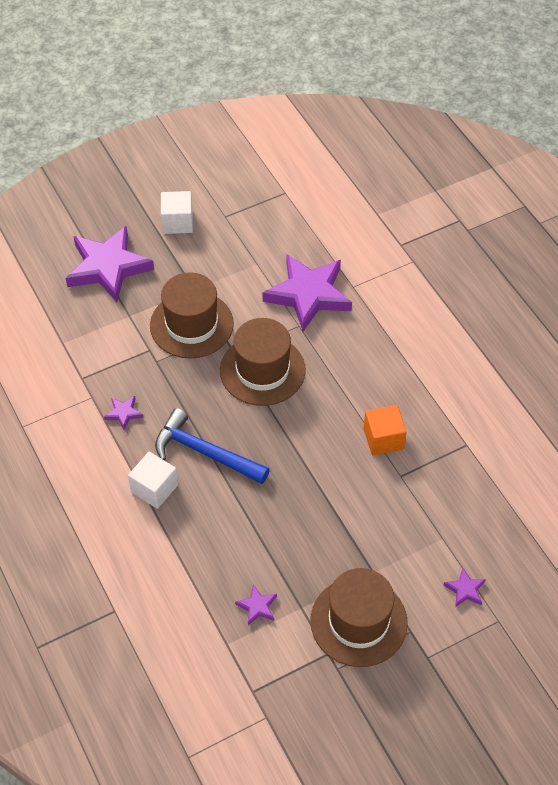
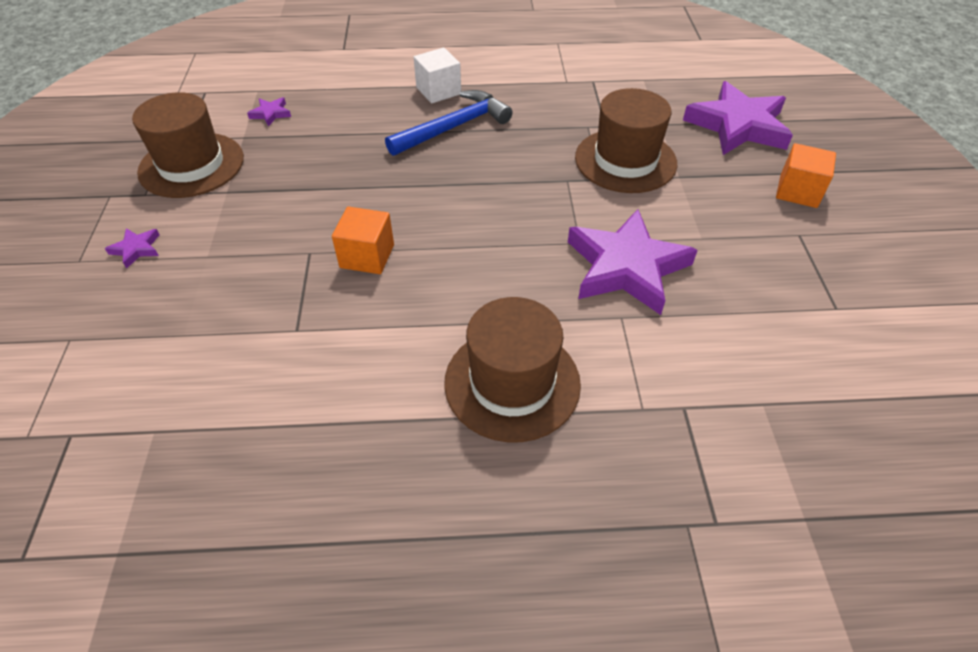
camera: 115 degrees right, 5 degrees down
purple star [104,396,143,430] -> none
white cube [161,191,193,234] -> orange cube [776,143,836,208]
brown hat [220,318,306,406] -> brown hat moved to [444,297,581,442]

